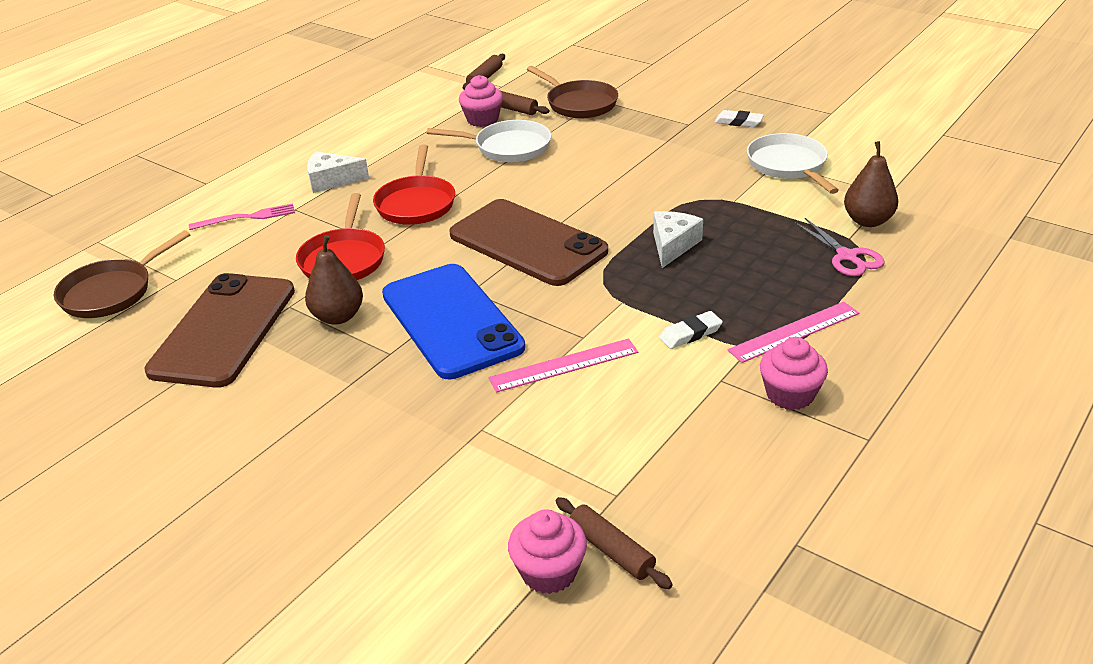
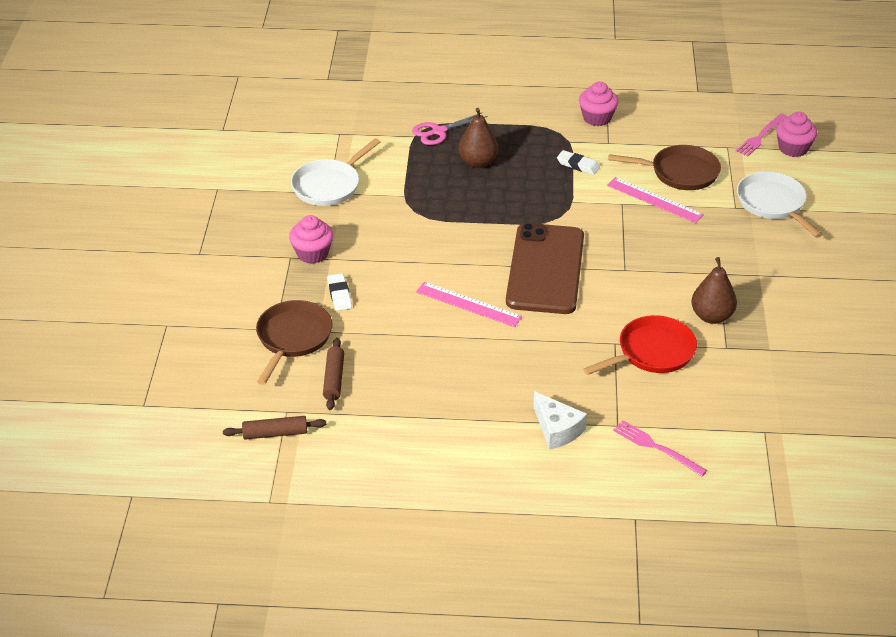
camera: 125 degrees left, 5 degrees up
brown pan [54,230,190,318] -> brown pan moved to [608,145,721,190]
brown phone [144,273,295,388] -> none
red pan [373,145,455,225] -> none
blue phone [382,264,525,379] -> none
white pan [427,120,551,162] -> white pan moved to [737,172,823,238]
pink cupcake [459,75,503,127] -> pink cupcake moved to [289,215,333,264]
brown rolling pin [556,497,673,589] -> pink fork [736,114,787,157]
white cheese [653,211,703,268] -> none
white eraser [715,110,764,127] -> white eraser moved to [327,273,352,311]
pink ruler [728,302,859,363] -> pink ruler moved to [416,282,522,327]
pink scissors [795,218,885,276] -> pink scissors turned 150 degrees counterclockwise [412,112,487,145]
brown pear [844,141,898,227] -> brown pear moved to [459,108,498,168]

